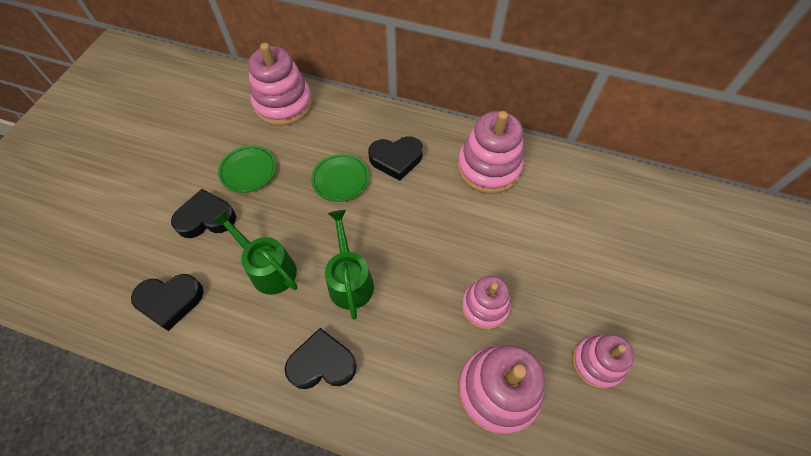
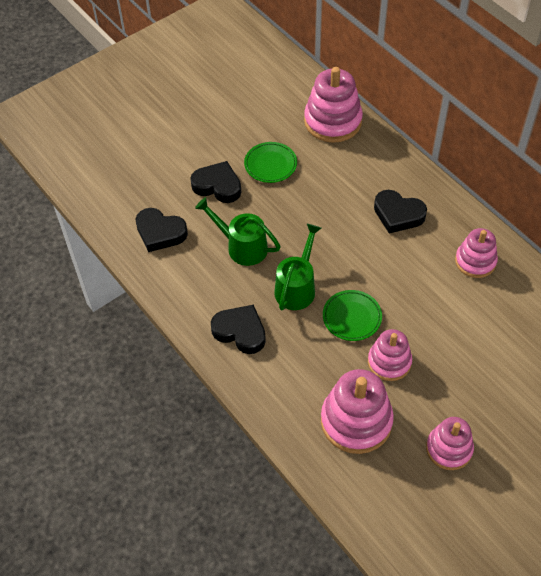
camera: 35 degrees right, 5 degrees down
green watering can [212,210,298,295] -> green watering can turned 45 degrees counterclockwise [195,197,280,266]
green plate [311,154,369,202] -> green plate moved to [323,290,382,341]
pink stacking toy [457,111,523,194] -> pink stacking toy [455,228,498,278], size x0.63

